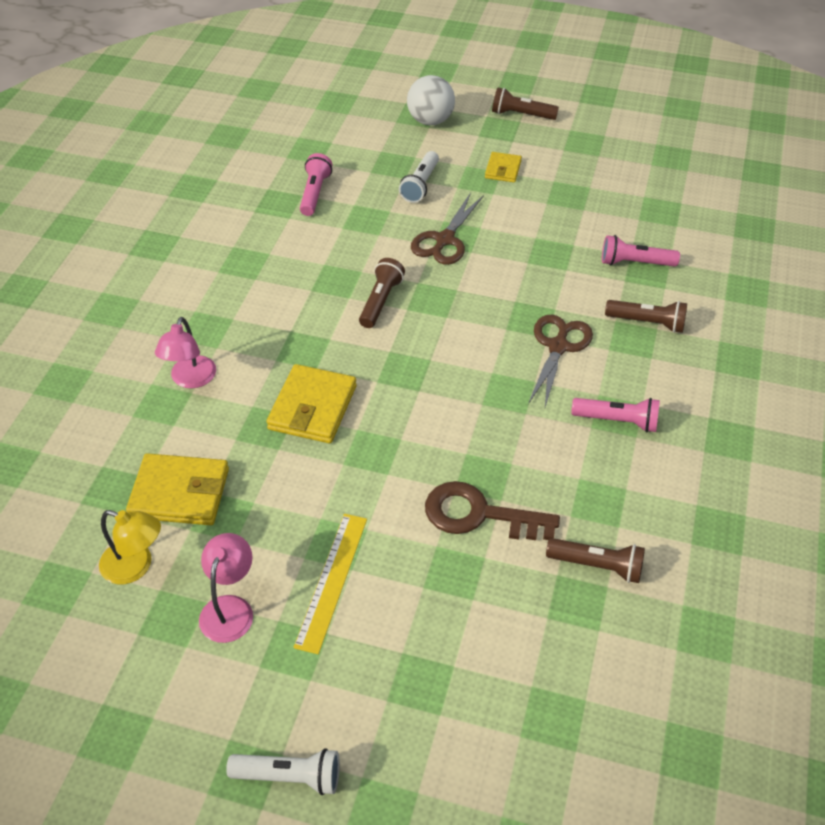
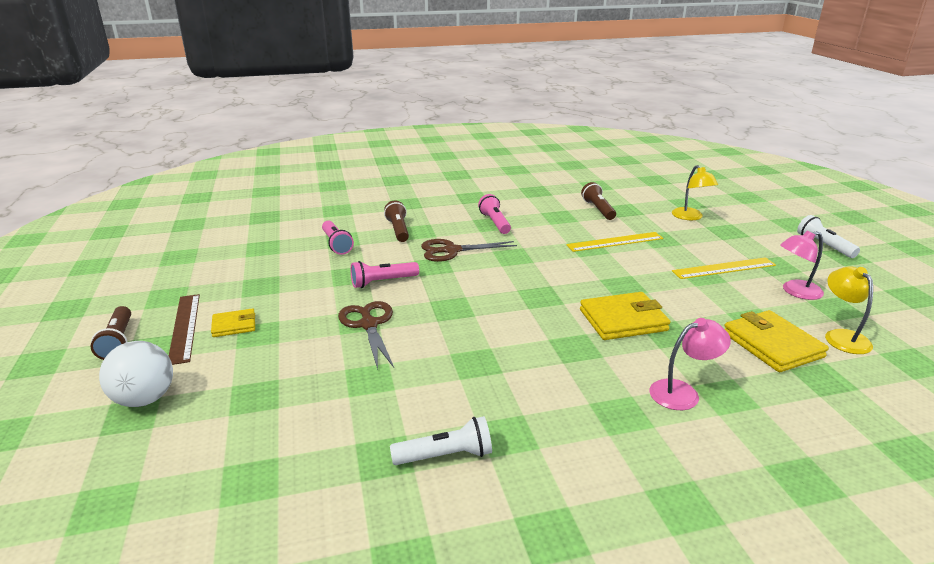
camera: 120 degrees left, 20 degrees down
pink flashlight [300,153,332,216] -> pink flashlight moved to [351,261,419,288]
brown flashlight [359,258,405,328] -> none
white flashlight [399,151,439,203] -> white flashlight moved to [390,416,492,465]
brown scissors [411,193,484,265] -> brown scissors turned 105 degrees counterclockwise [338,301,394,370]
brown key [425,481,560,540] -> yellow ruler [566,232,663,252]
none -> brown ruler [169,294,200,365]
none -> yellow lamp [672,165,718,220]

